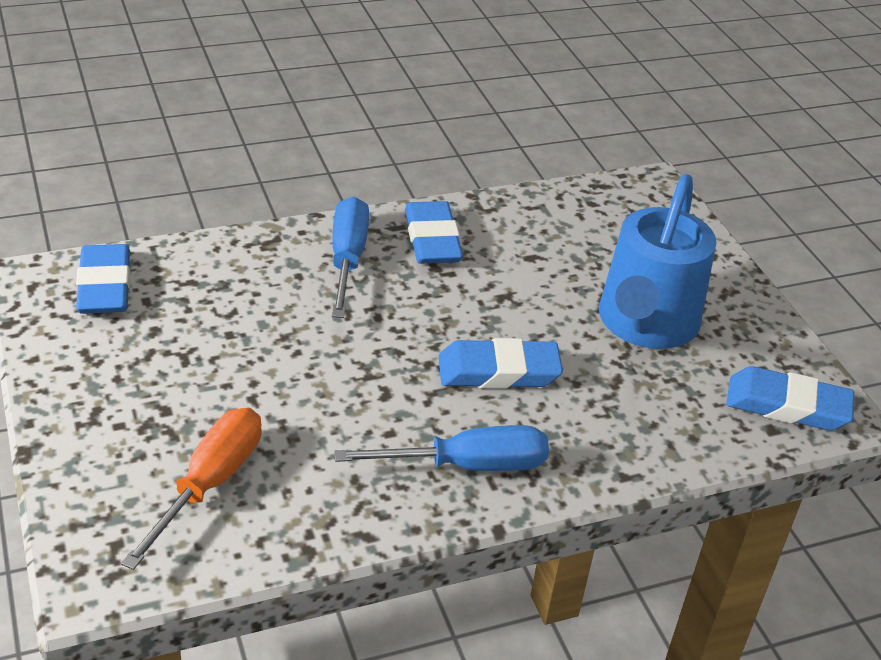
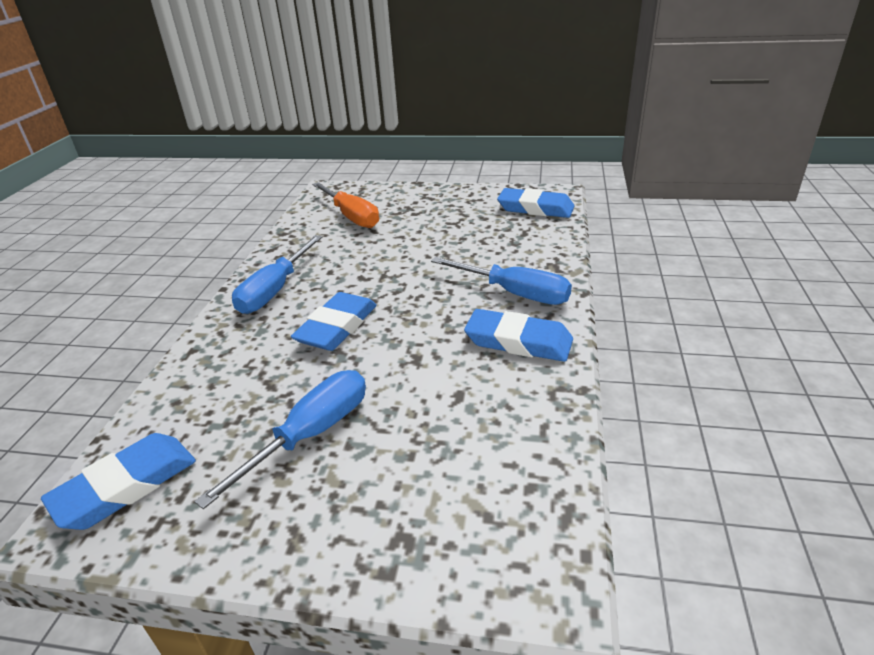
camera: 125 degrees right, 5 degrees down
blue watering can [599,174,717,349] -> blue screwdriver [194,370,366,509]

